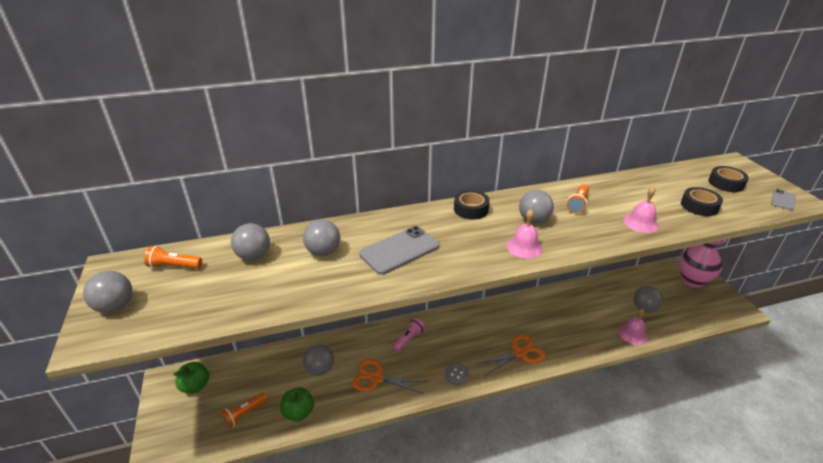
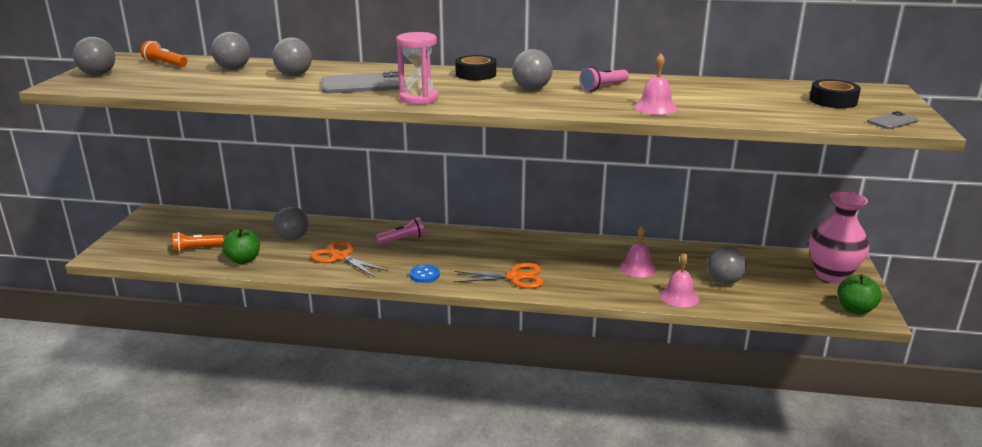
camera: 25 degrees right, 10 degrees down
green apple [173,362,209,393] -> green apple moved to [838,274,882,314]
grey button [445,363,469,385] -> blue button [410,265,440,283]
pink bell [507,209,542,259] -> pink bell moved to [620,226,656,278]
orange flashlight [567,185,589,213] -> pink flashlight [579,67,629,91]
black tape [681,187,723,216] -> none
none -> pink hourglass [396,32,439,104]

